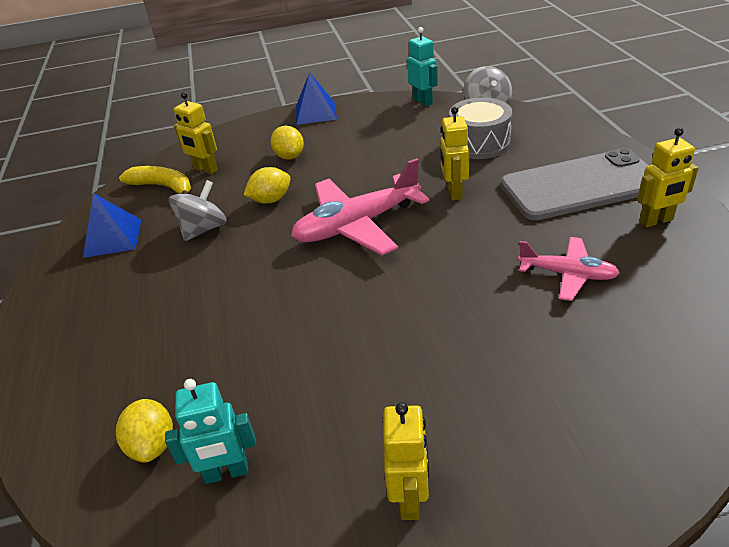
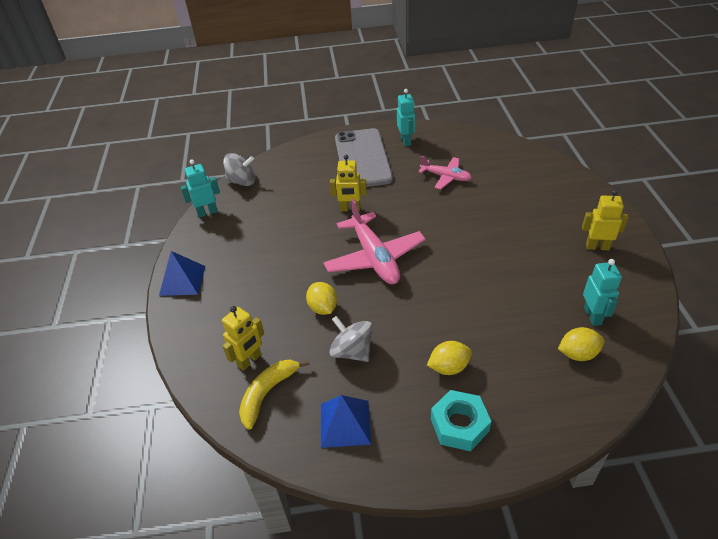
camera: 85 degrees left, 5 degrees up
yellow lemon [271,126,304,160] -> yellow lemon moved to [427,341,472,375]
grey drum [449,98,512,159] -> none
pink plane [518,237,620,301] -> pink plane turned 90 degrees clockwise [418,156,472,189]
yellow robot [637,128,699,227] -> turquoise robot [397,89,415,146]
none -> turquoise nut [431,390,491,451]

